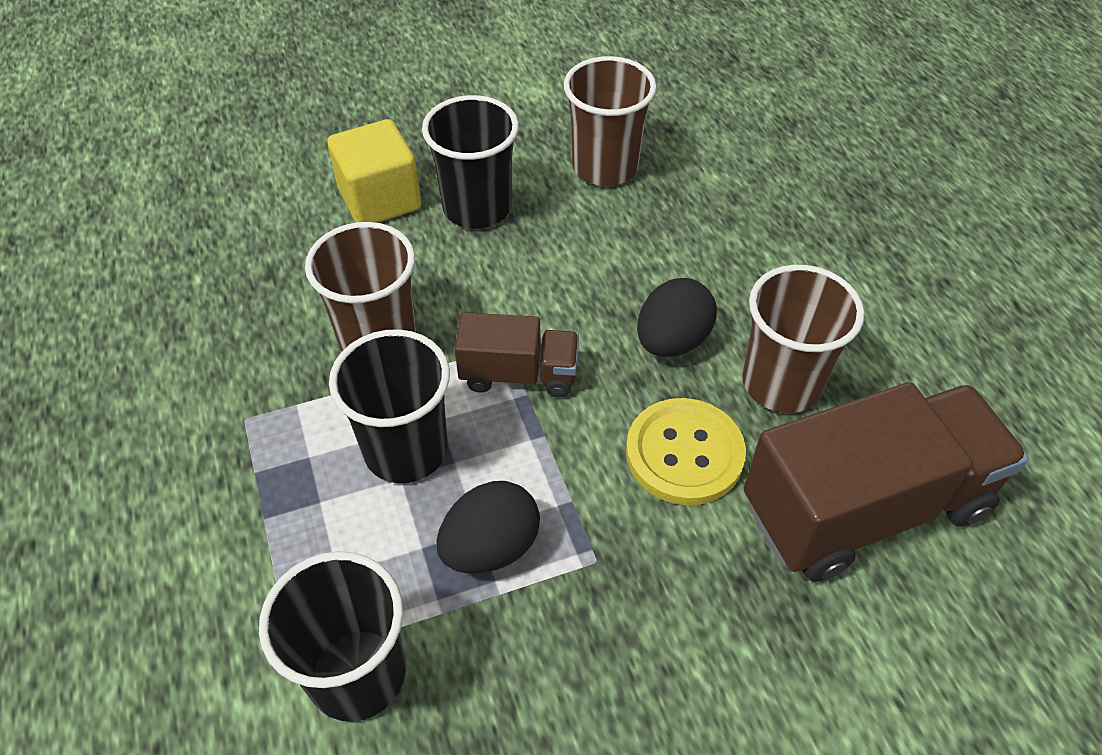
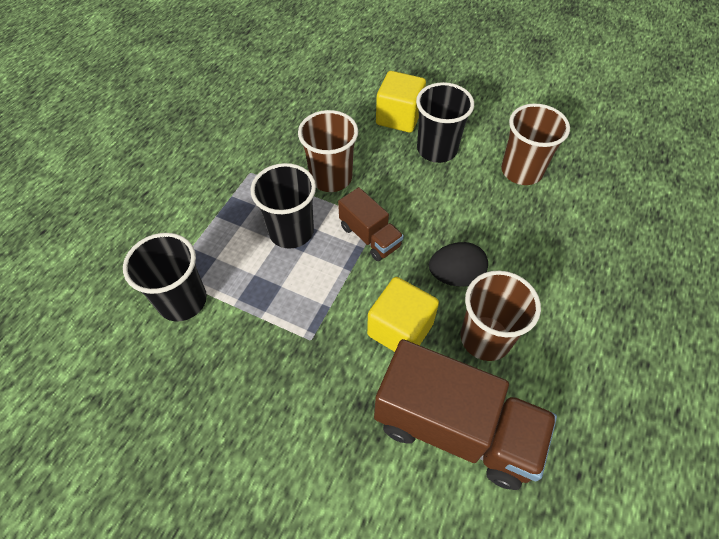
camera: 45 degrees right, 5 degrees up
black egg [437,481,540,573] -> none
yellow button [626,398,746,505] -> yellow cube [367,277,439,352]

